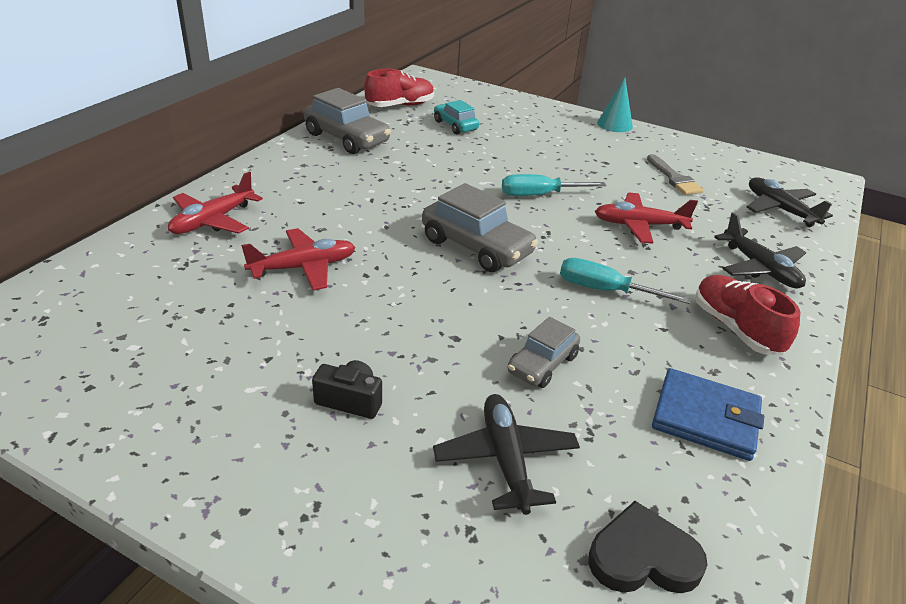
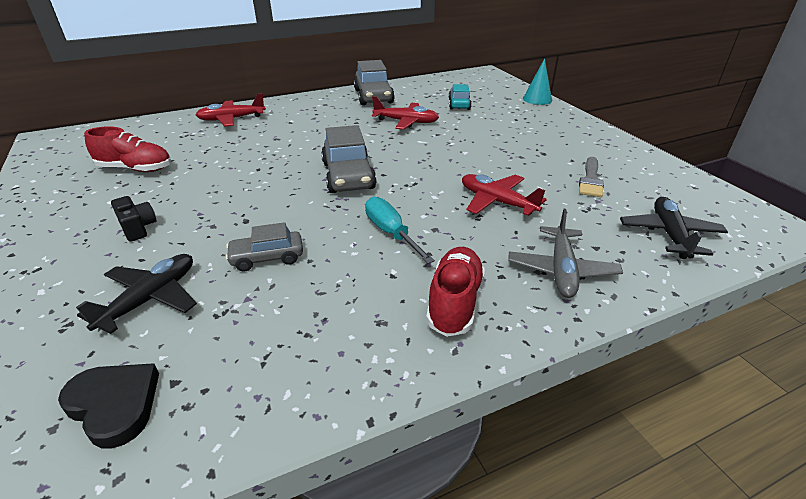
camera: 40 degrees right, 0 degrees up
red plane [241,228,355,291] -> red plane moved to [372,96,439,130]
red shoe [364,69,434,107] -> red shoe moved to [84,127,171,172]
turquoise screwdriver [502,174,606,196] -> none
turquoise cone [597,77,633,132] -> turquoise cone moved to [523,58,552,105]
blue wallet [652,368,764,461] -> none
black plane [714,212,806,288] -> grey plane [509,209,623,298]

